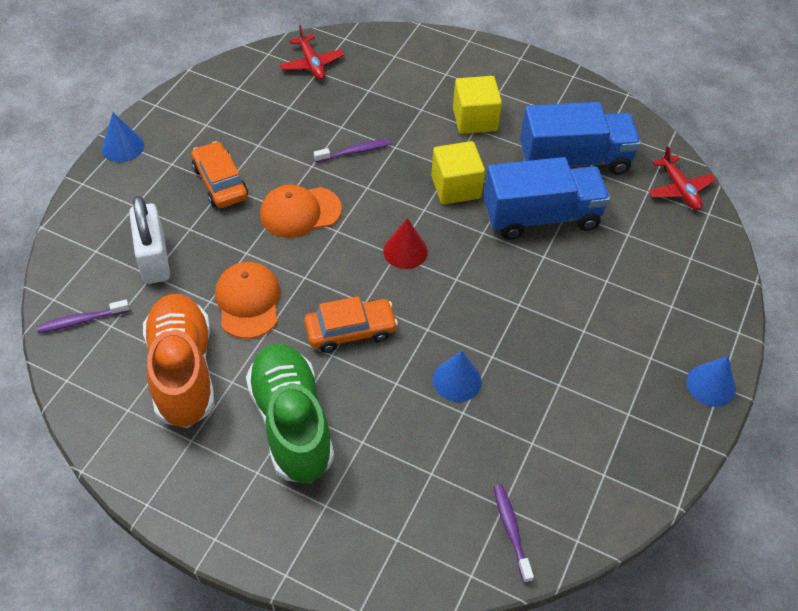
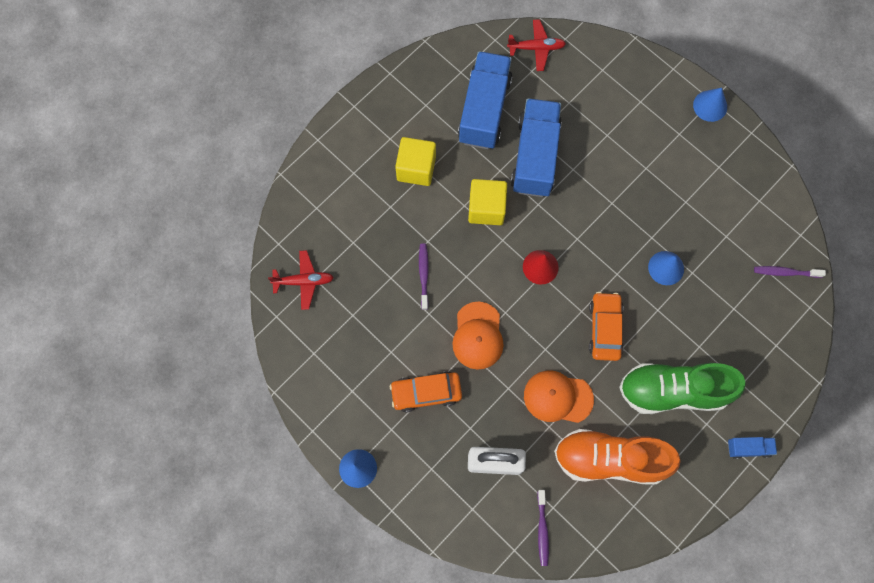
camera: 70 degrees left, 20 degrees up
none -> blue truck [728,437,777,459]

